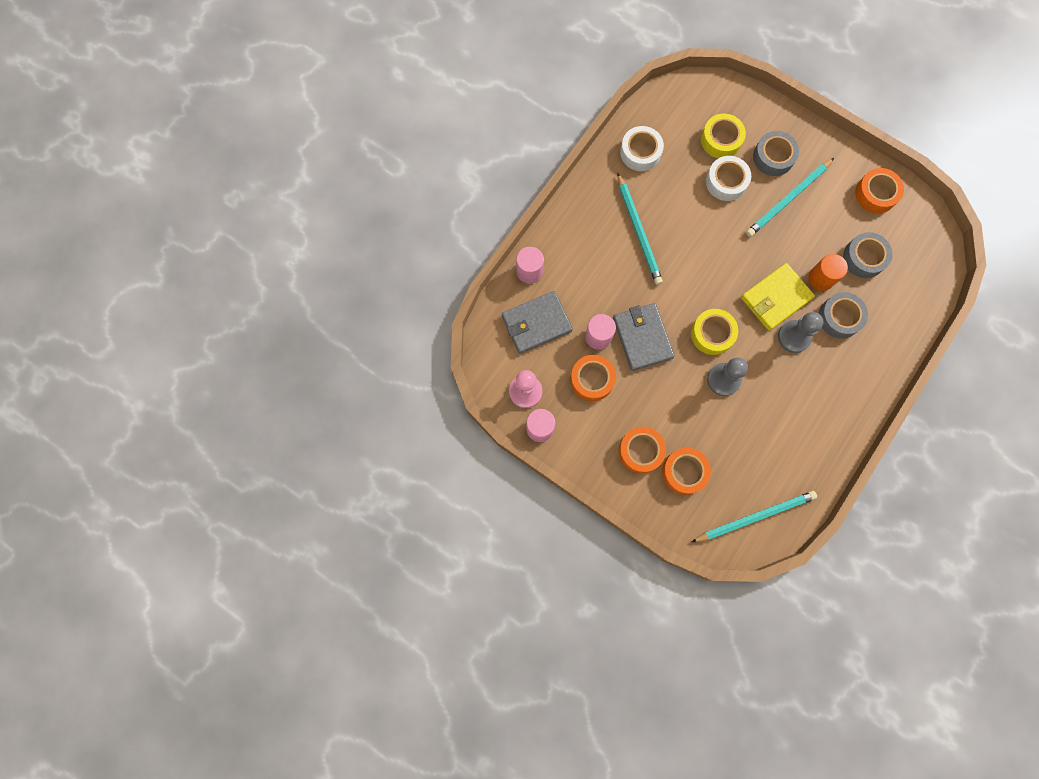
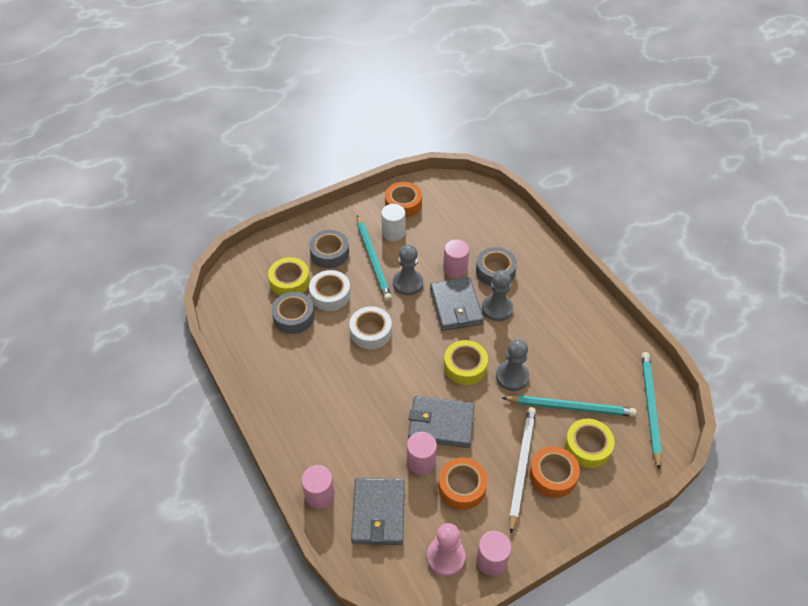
camera: 65 degrees left, 25 degrees down
turquoise pencil [618,173,663,285] -> turquoise pencil moved to [502,395,637,417]
white tape [620,126,664,171] -> white tape moved to [349,306,392,349]
orange tape [662,448,711,495] -> yellow tape [565,419,614,468]
yellow wallet [741,263,815,331] -> grey wallet [430,277,484,331]
orange cylinder [808,254,848,291] -> pink cylinder [443,239,470,278]
grey tape [843,232,893,278] -> grey tape moved to [271,292,315,334]
none -> white cylinder [381,204,405,241]
none -> grey pawn [393,244,423,295]
none -> white pencil [509,407,536,534]

